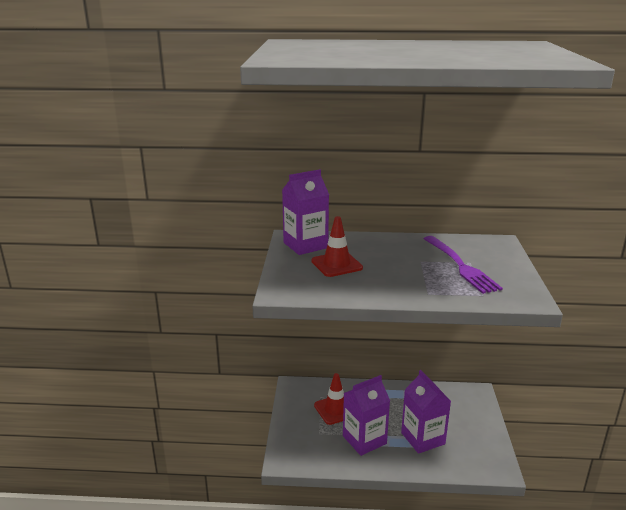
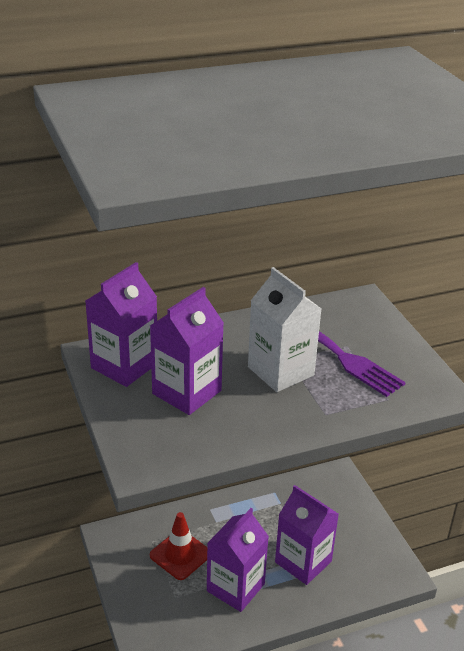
camera: 25 degrees left, 10 degrees up
red traffic cone [311,216,363,277] -> purple carton [150,287,224,415]
none -> white carton [248,267,321,392]

